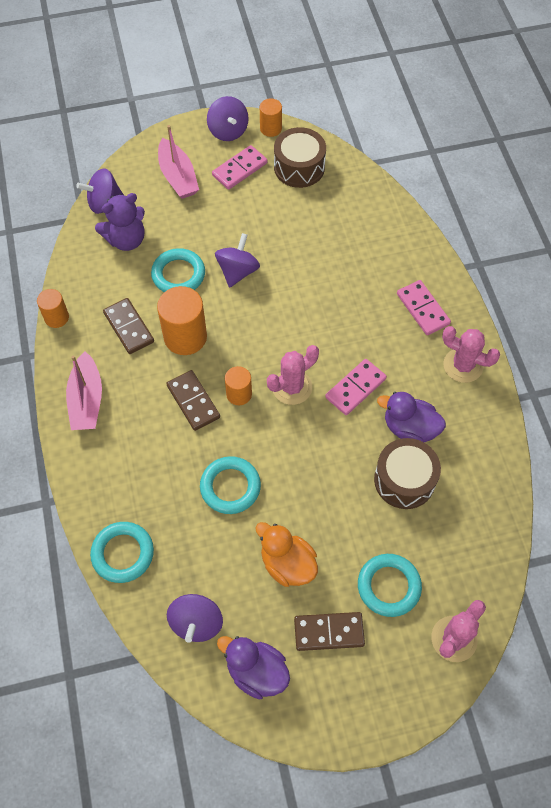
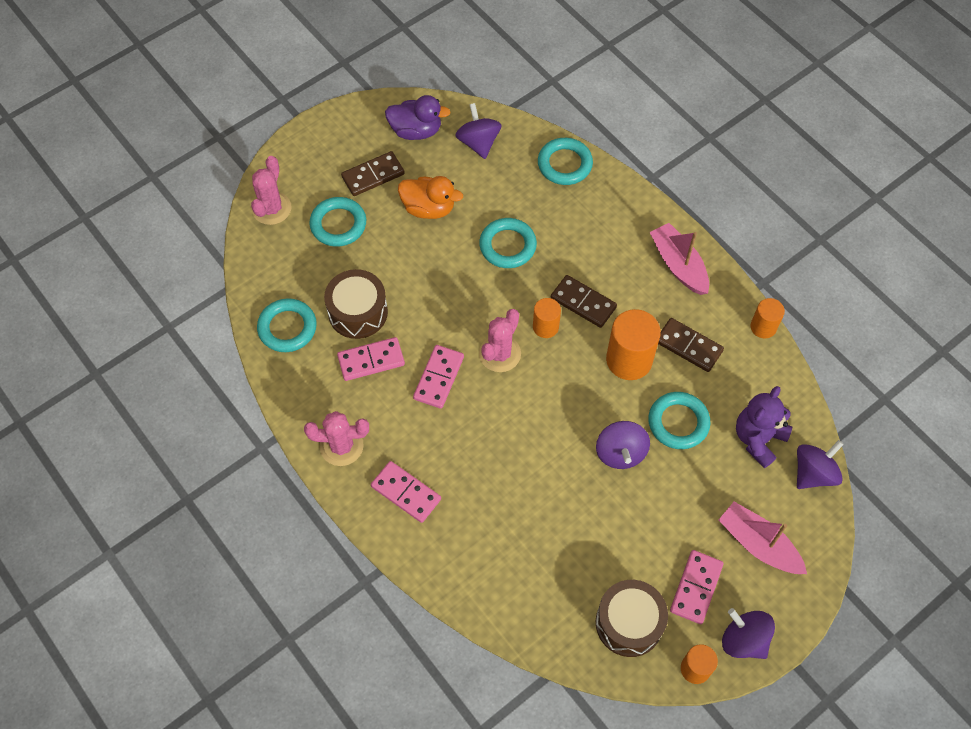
camera: 155 degrees right, 0 degrees up
purple duck [377,392,446,443] -> pink domino [337,337,405,381]
none -> turquoise ring [257,298,317,352]

